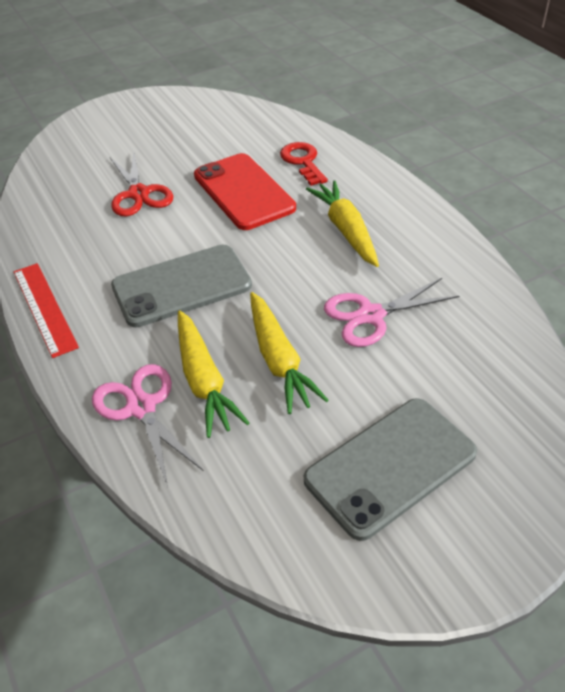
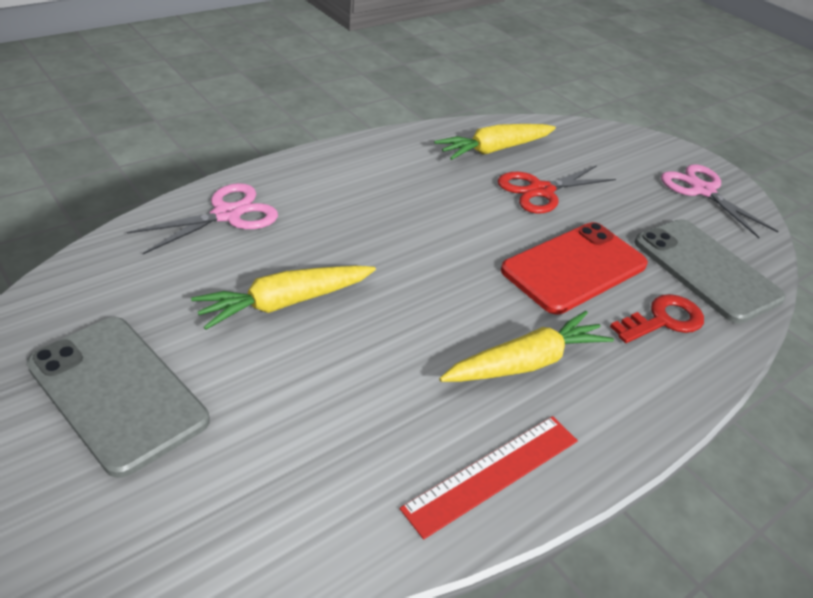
camera: 75 degrees right, 5 degrees down
red ruler [14,263,79,358] -> red ruler moved to [400,416,578,539]
grey phone [111,245,252,327] -> grey phone moved to [634,219,786,324]
yellow carrot [178,310,249,438] -> yellow carrot moved to [434,124,556,160]
pink scissors [324,278,459,347] -> pink scissors moved to [661,164,779,238]

